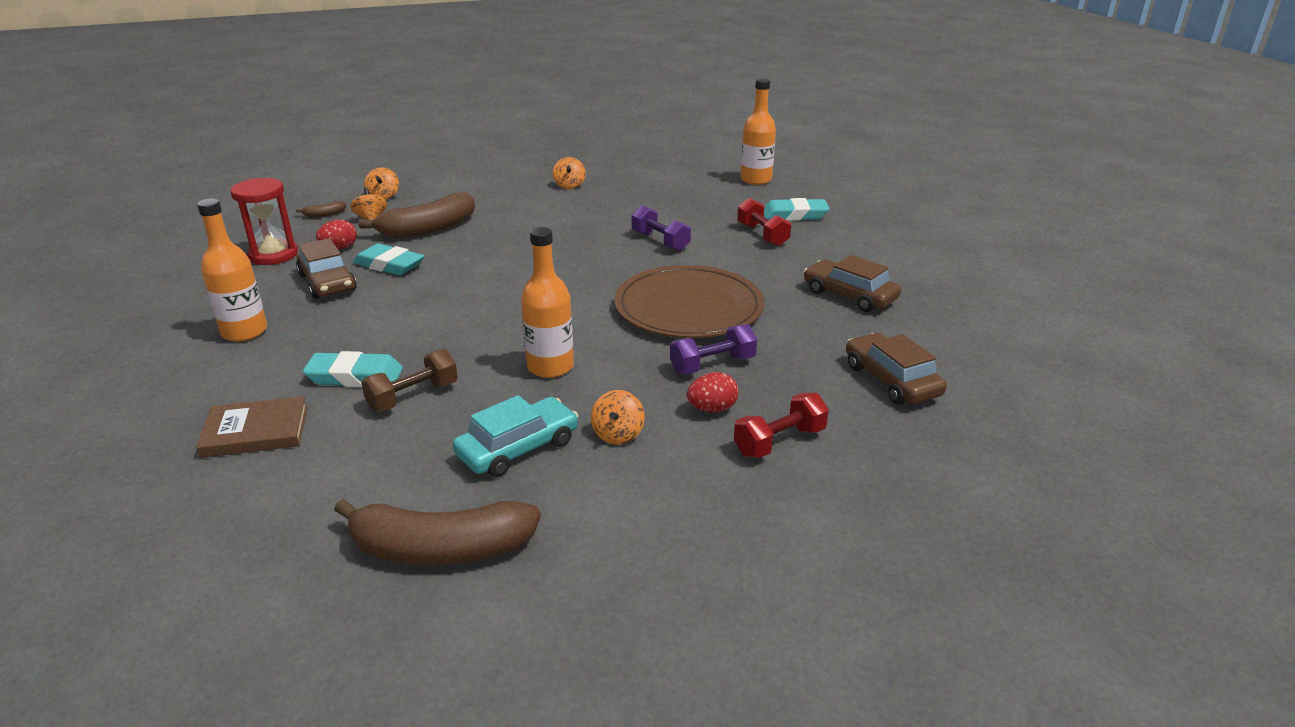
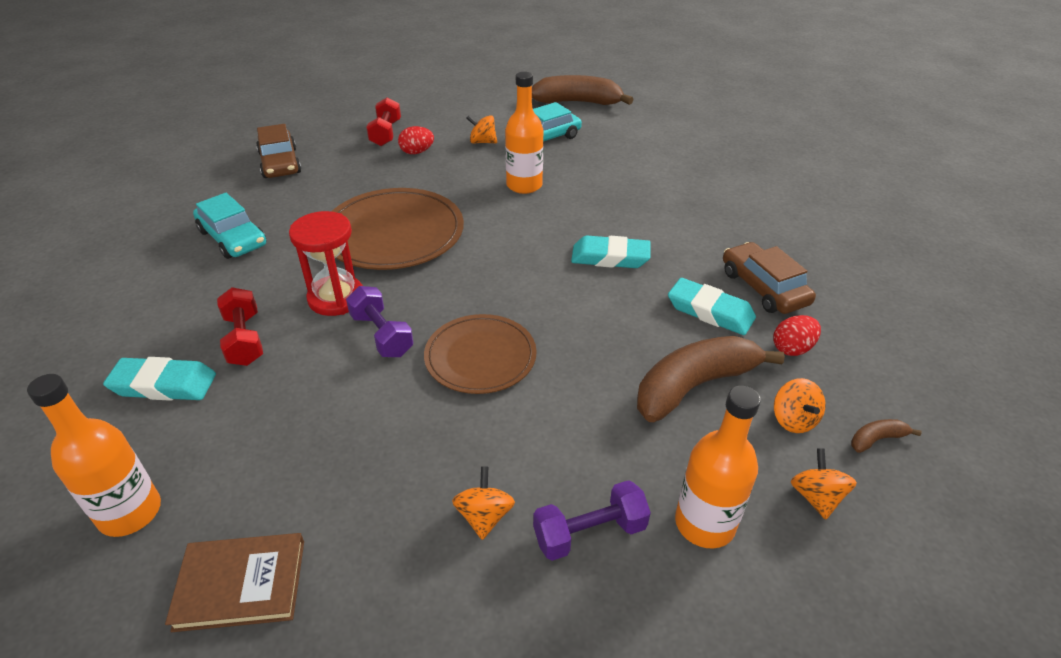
camera: 175 degrees left, 10 degrees up
brown book [196,396,308,458] -> brown book moved to [165,533,304,632]
orange bottle [197,199,267,342] -> orange bottle moved to [675,386,761,549]
red hourglass [230,178,298,265] -> red hourglass moved to [289,211,363,316]
turquoise eraser [303,351,403,387] -> turquoise eraser moved to [571,236,651,268]
brown dumbbell [361,349,458,412] -> none
orange spinning top [591,390,645,444] -> orange spinning top turned 90 degrees counterclockwise [466,115,497,143]
purple dumbbell [670,324,757,374] -> purple dumbbell moved to [533,480,651,561]
red dumbbell [734,393,829,458] -> red dumbbell turned 60 degrees counterclockwise [366,97,401,146]
brown car [804,255,901,312] -> turquoise car [193,193,267,259]
none -> brown plate [424,314,537,394]

